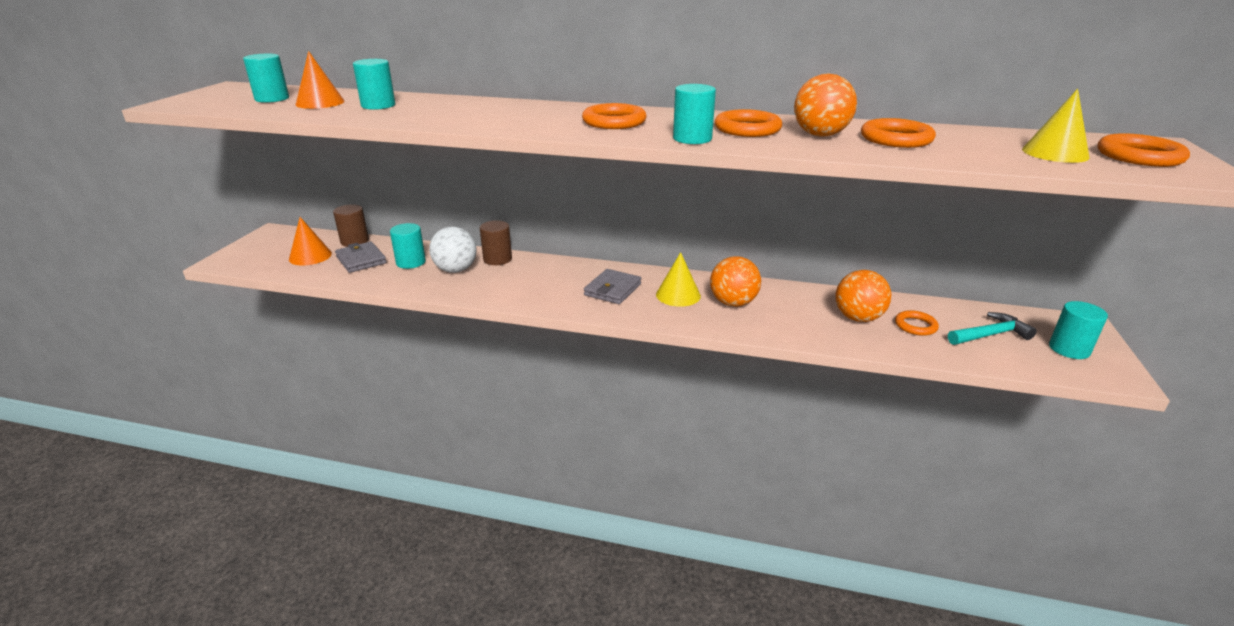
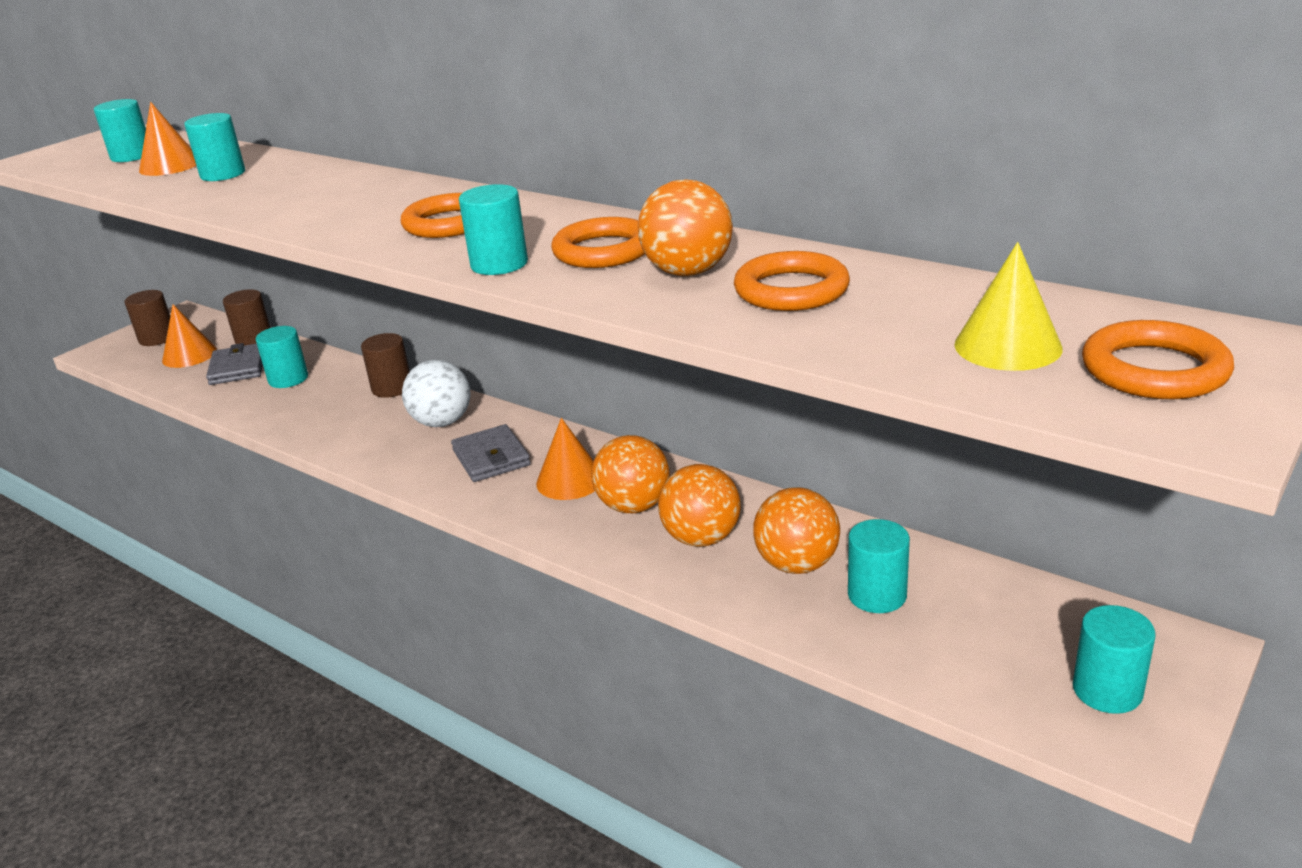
camera: 25 degrees right, 0 degrees up
white ball [429,227,477,273] -> white ball moved to [402,360,470,427]
grey wallet [584,269,641,304] -> grey wallet turned 75 degrees counterclockwise [451,424,531,482]
yellow cone [656,252,701,307] -> orange cone [536,418,595,500]
orange ring [895,310,939,336] -> turquoise cylinder [848,519,910,613]
turquoise hammer [948,312,1037,345] -> none
none -> brown cylinder [125,290,170,346]
none -> orange ball [658,464,741,547]

